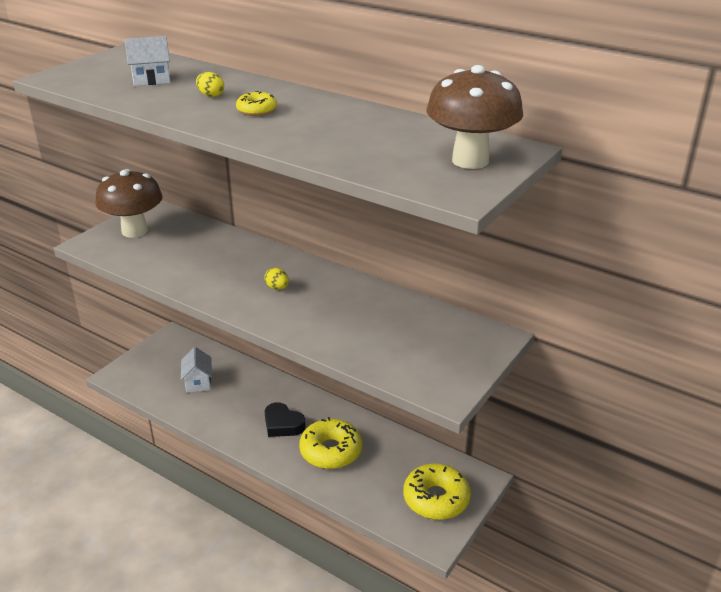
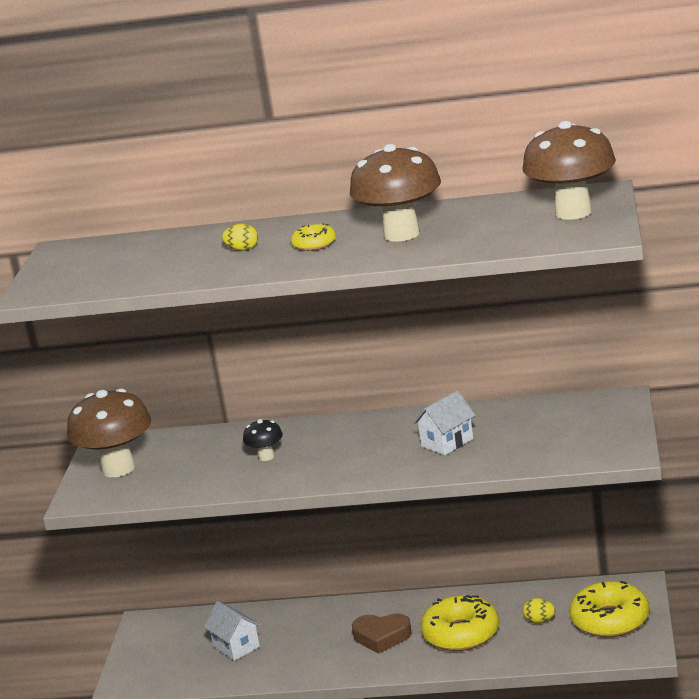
camera: 25 degrees left, 10 degrees down
white house [125,36,170,86] -> white house moved to [413,391,476,455]
yellow egg [264,268,289,290] -> yellow egg moved to [523,598,555,623]
black heart [265,402,306,437] -> brown heart [352,613,412,654]
none -> black mushroom [243,419,283,461]
none -> brown mushroom [350,144,441,242]

